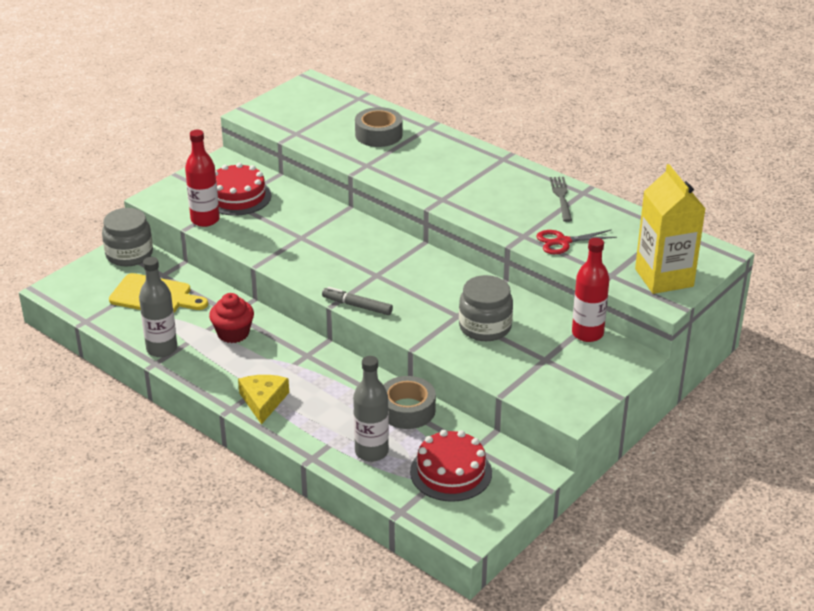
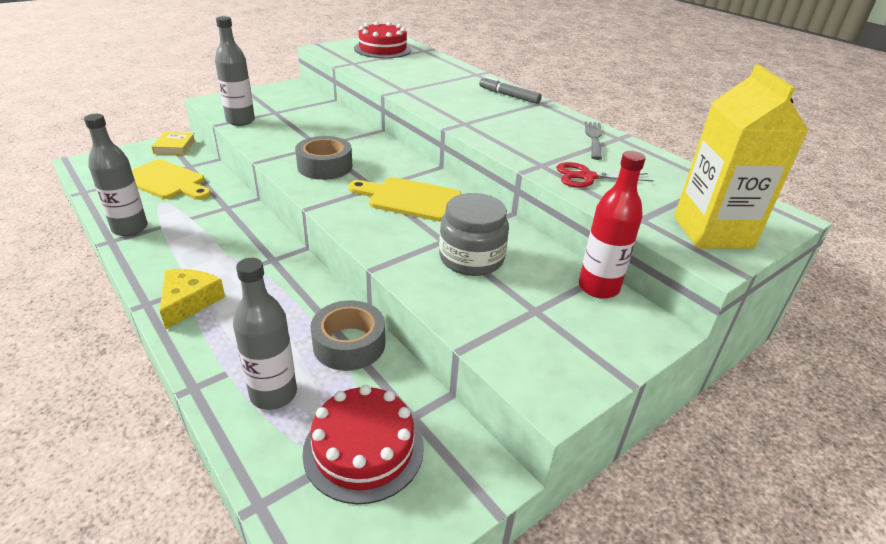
camera: 10 degrees right, 0 degrees up
grey jar [102,208,153,266] -> yellow book [151,132,196,155]
red bottle [185,130,220,227] -> grey bottle [215,16,255,126]
red cupcake [209,293,254,343] -> none
red cake [215,163,272,216] -> red cake moved to [354,21,412,58]
grey marker [322,287,393,315] -> grey marker moved to [479,76,542,104]
grey tape [355,107,403,147] -> grey tape moved to [295,136,352,180]
none -> yellow cutting board [348,177,462,222]

